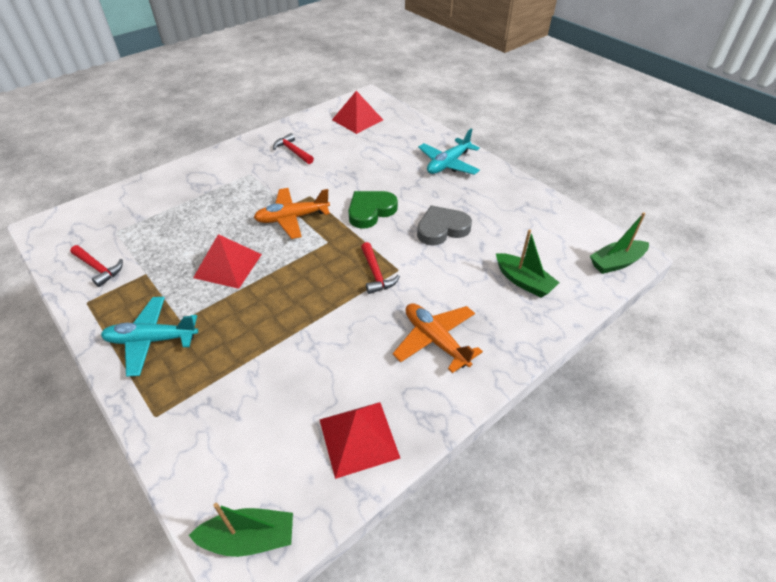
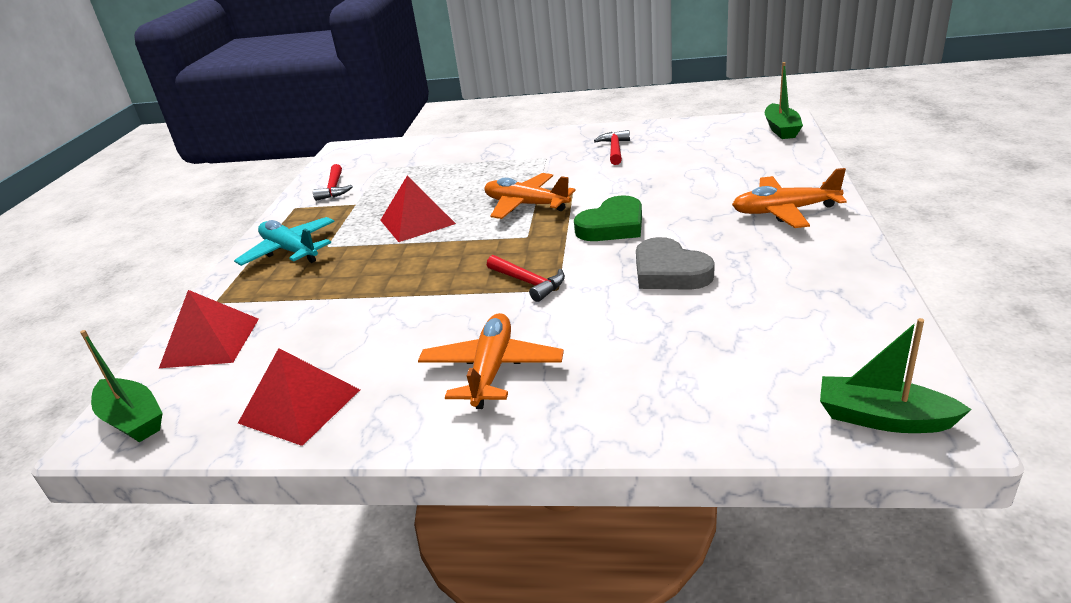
camera: 50 degrees right, 15 degrees down
red pyramid [332,91,383,134] -> red pyramid moved to [159,290,259,368]
green heart [348,191,398,229] -> green heart turned 135 degrees clockwise [574,196,642,241]
red hammer [361,242,400,294] -> red hammer turned 75 degrees counterclockwise [487,255,565,302]
grey heart [417,205,472,245] -> grey heart turned 150 degrees counterclockwise [636,237,715,290]
turquoise plane [418,129,480,175] -> orange plane [732,168,847,228]
green boat [496,229,560,298] -> green boat moved to [765,62,803,139]

